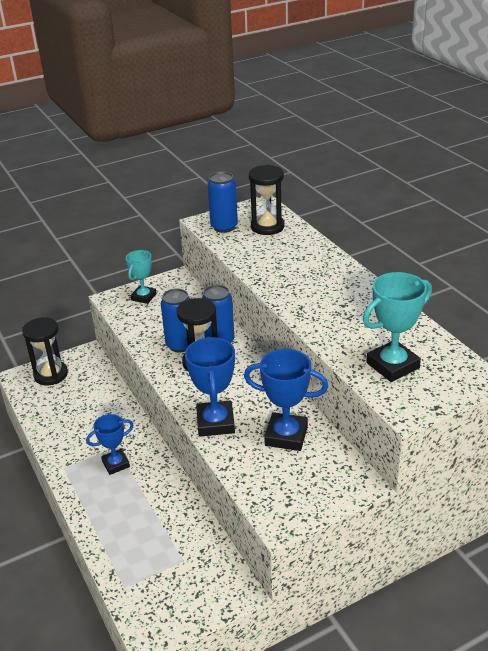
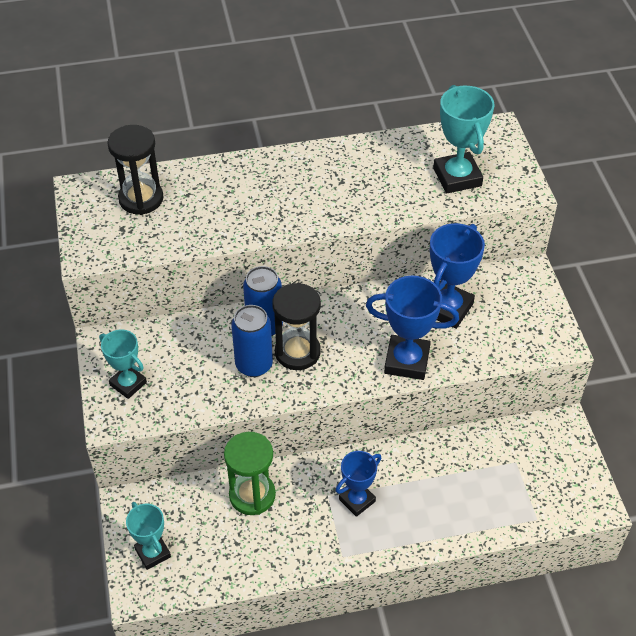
camera: 75 degrees left, 15 degrees up
black hourglass [22,317,68,386] -> turquoise trophy [126,502,171,570]
blue trophy [86,414,134,475] -> blue trophy turned 60 degrees clockwise [336,451,381,517]
blue can [207,172,238,233] -> none
none -> green hourglass [224,432,276,515]

